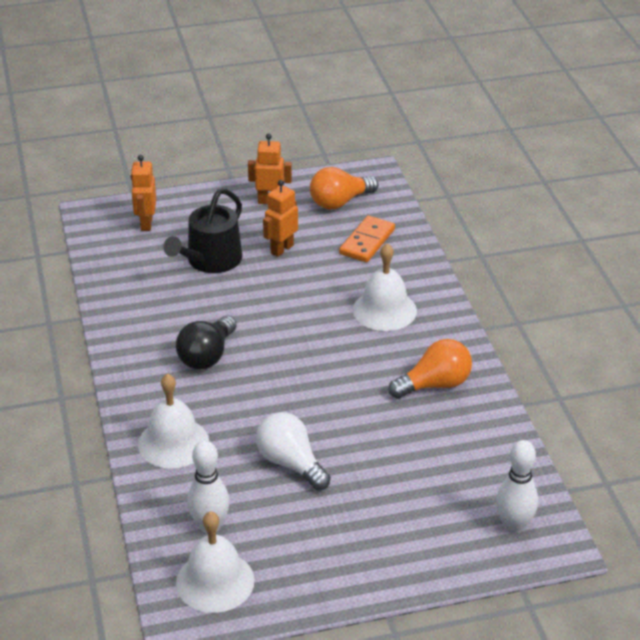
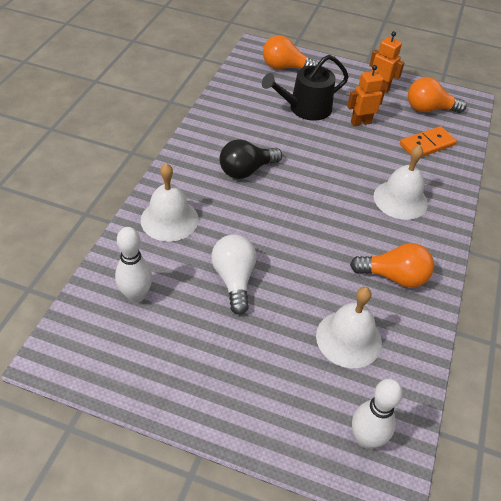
camera: 30 degrees right, 10 degrees up
orange robot [131,155,156,231] -> orange light bulb [263,35,318,69]
white bell [176,511,255,613] -> white bell moved to [316,287,382,368]

